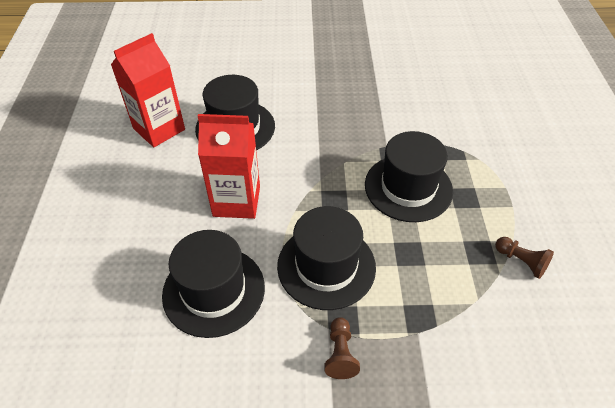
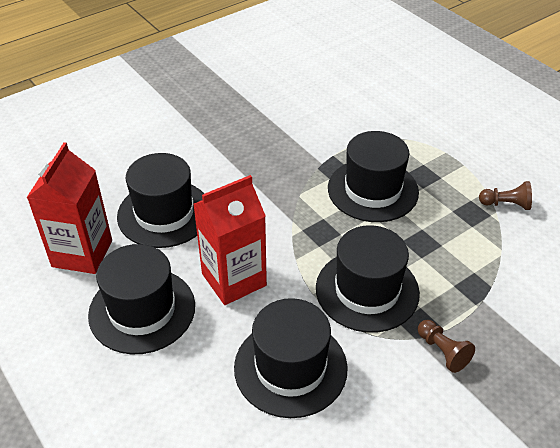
camera: 35 degrees left, 5 degrees down
none -> black hat [88,244,195,354]

